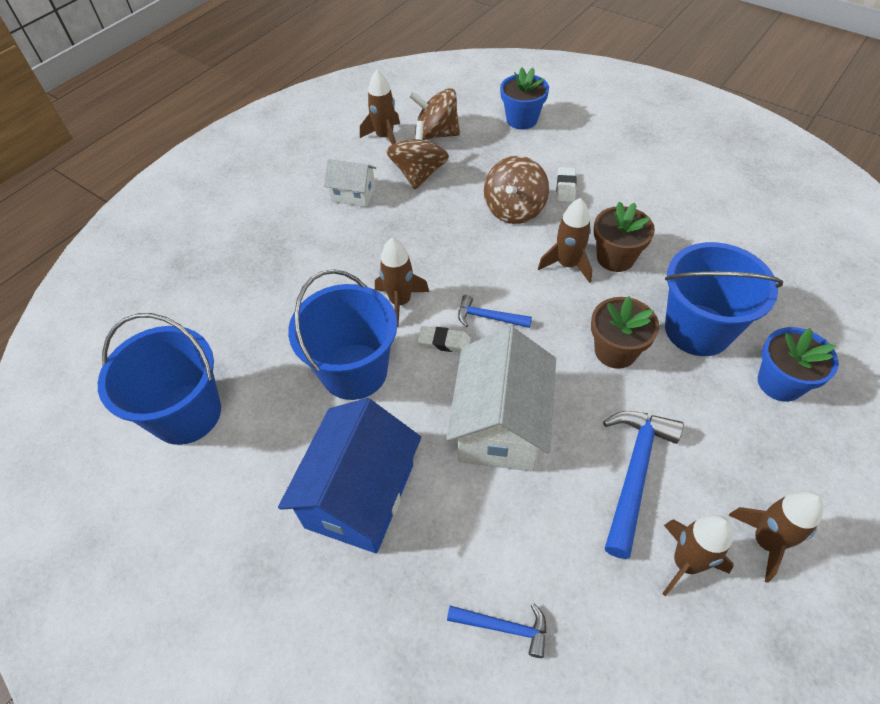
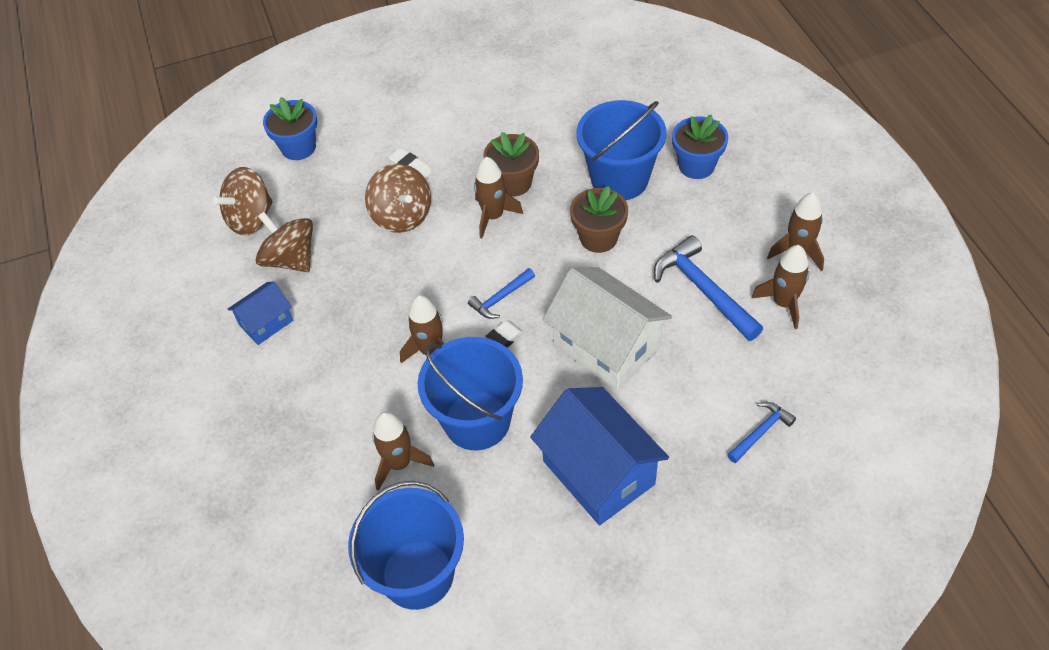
camera: 55 degrees left, 0 degrees up
white house [324,159,376,207] -> blue house [228,282,293,345]
brown rocket [360,70,400,145] -> brown rocket moved to [372,412,434,491]

